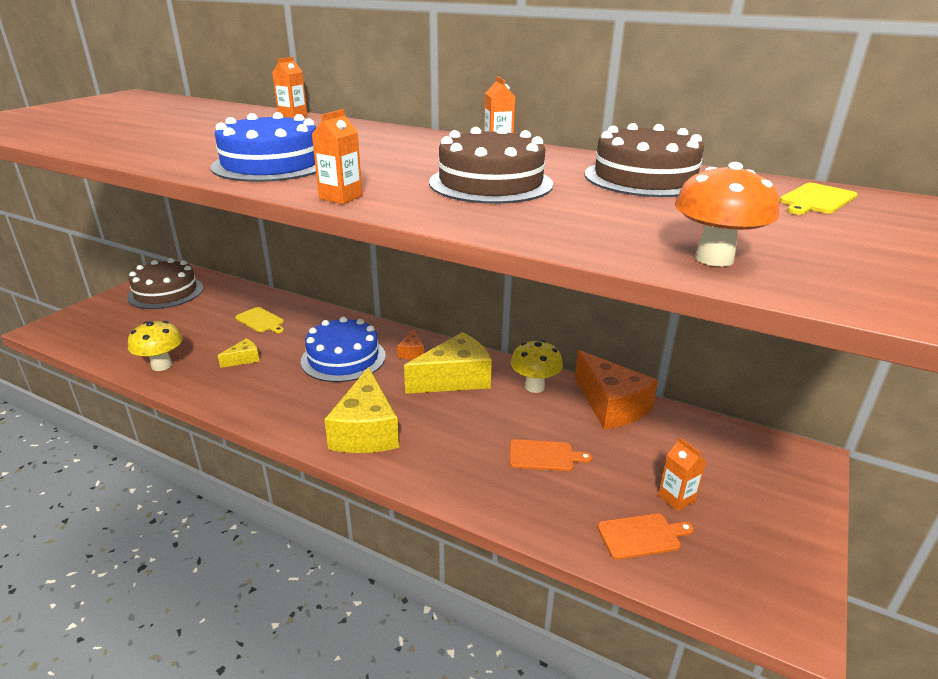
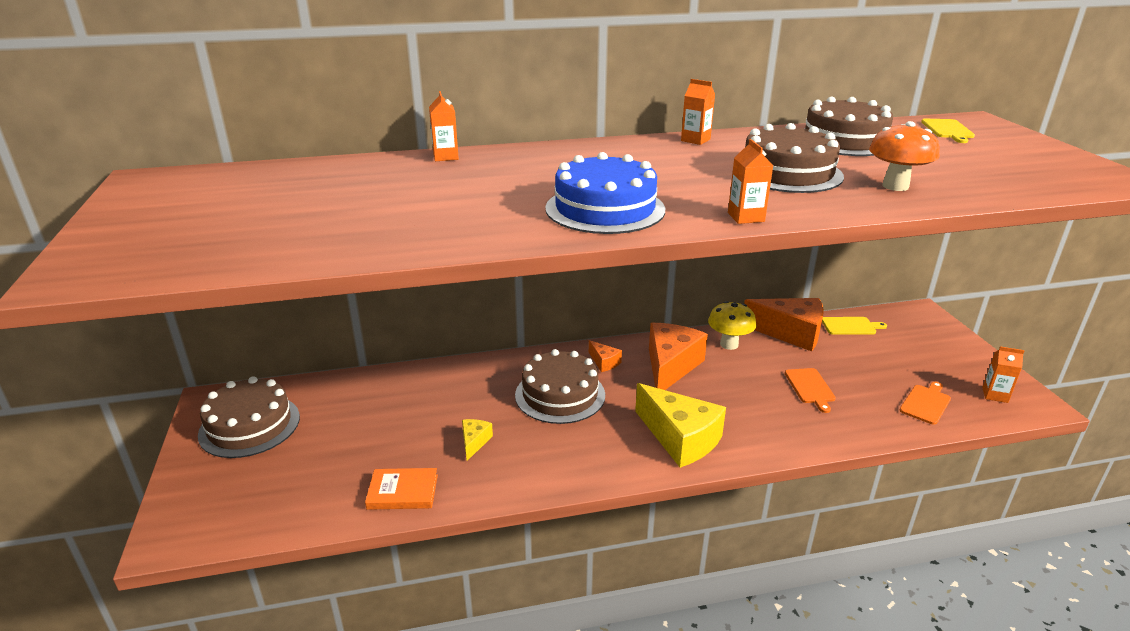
camera: 40 degrees left, 0 degrees up
yellow mushroom [128,321,182,371] -> orange book [365,468,438,510]
yellow cutting board [235,307,284,333] -> yellow cutting board moved to [822,317,887,335]
blue cake [301,317,386,382] -> brown cake [515,349,605,424]
yellow cheese [404,332,492,394] -> orange cheese [649,323,708,390]
orange cutting board [510,439,592,471] -> orange cutting board turned 120 degrees clockwise [785,368,836,413]
orange carton [658,437,706,511] -> orange carton moved to [982,346,1024,403]
orange mushroom [675,162,779,267] -> orange mushroom moved to [869,121,940,191]

